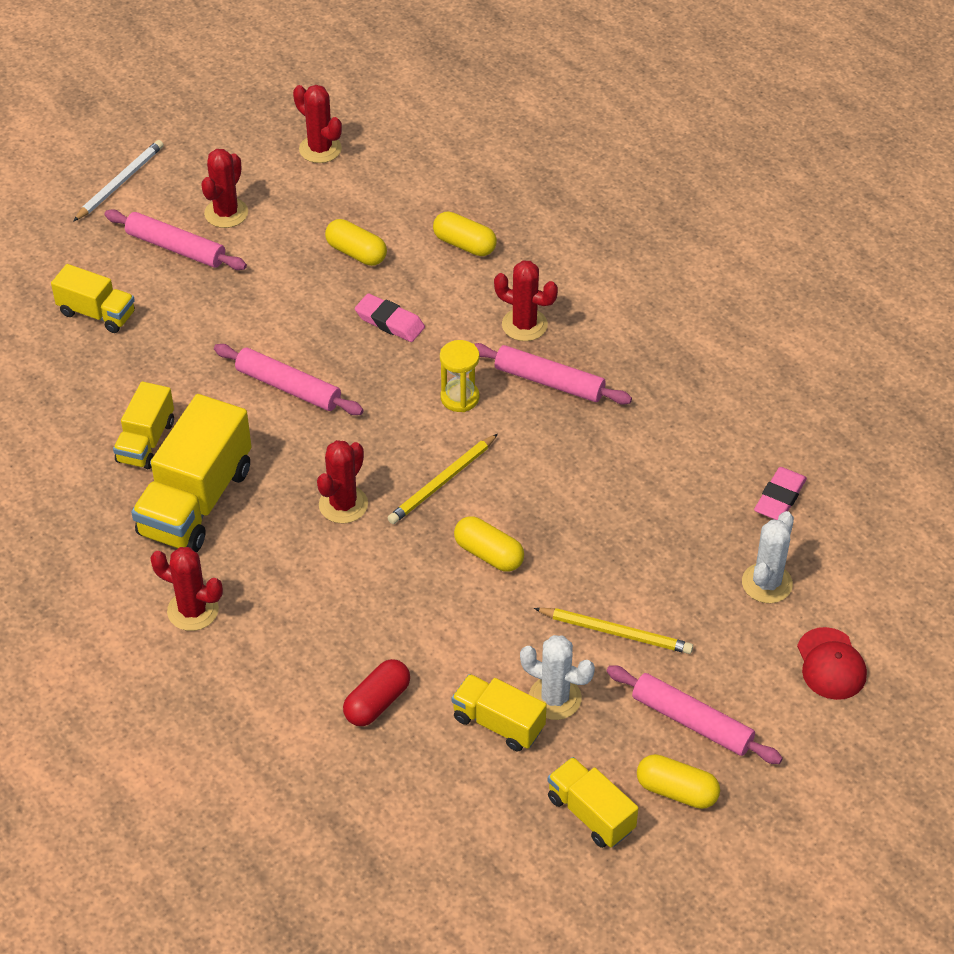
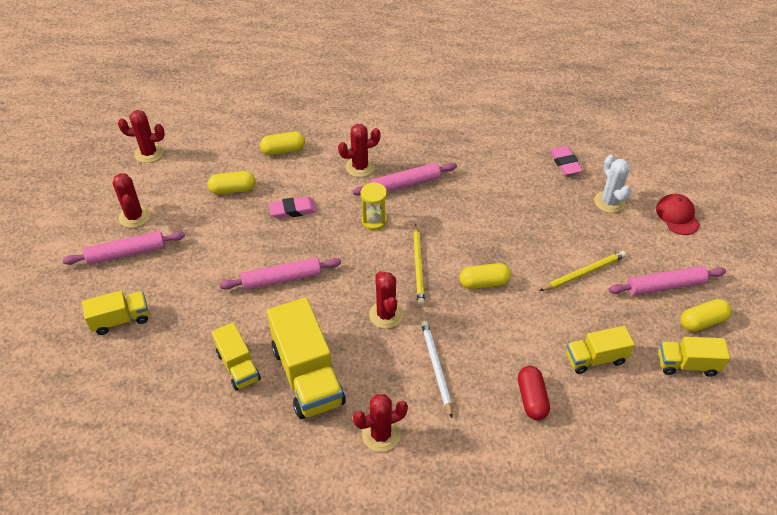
camera: 45 degrees left, 0 degrees up
white pencil [73,140,164,222] -> white pencil moved to [421,321,453,418]
white cactus [520,635,595,720] -> none
red cap [797,627,867,700] -> red cap turned 135 degrees counterclockwise [656,194,700,235]

